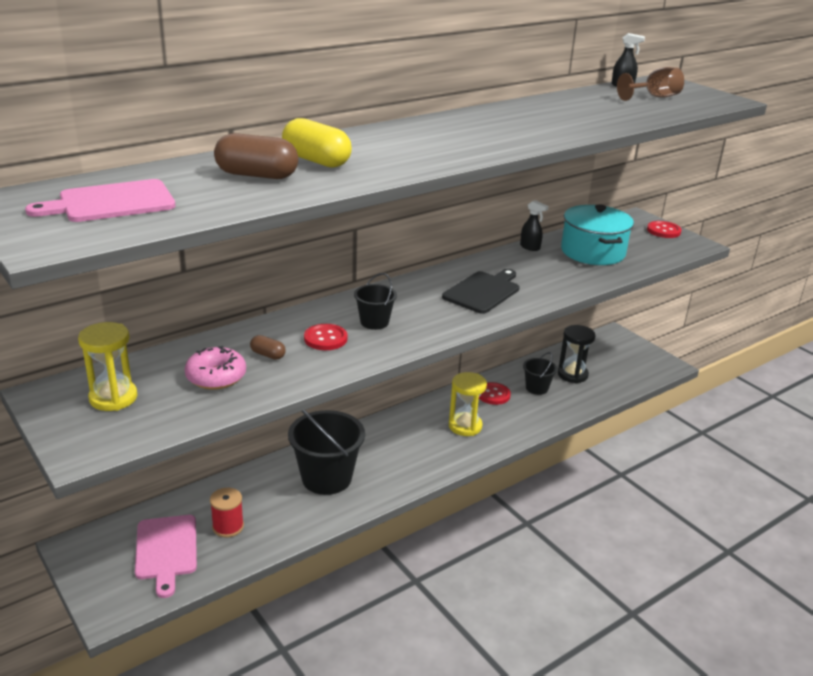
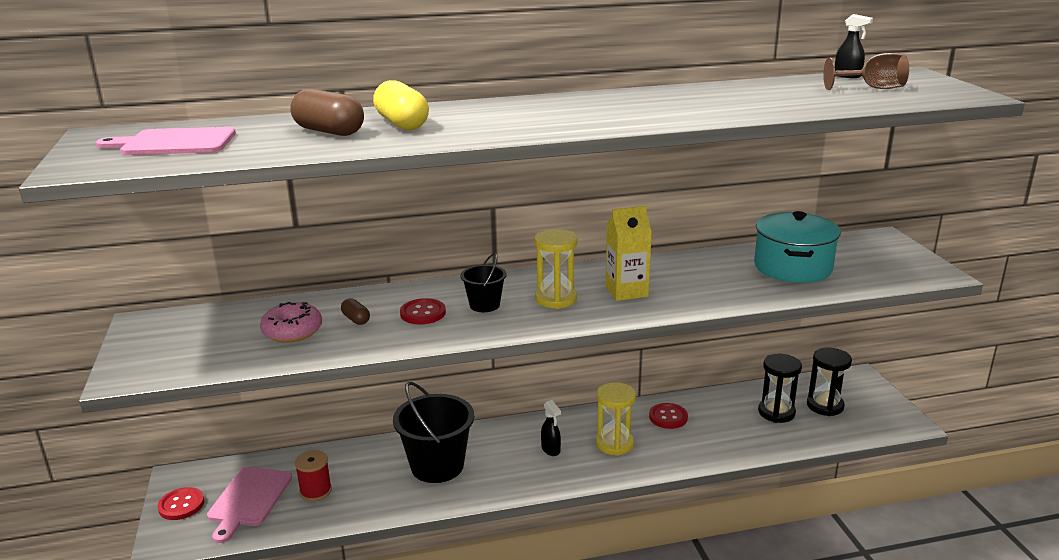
camera: 25 degrees right, 5 degrees down
yellow hourglass [78,322,137,411] -> yellow hourglass moved to [534,229,578,309]
black cutting board [442,269,519,314] -> yellow carton [605,206,652,301]
black spray bottle [520,200,549,251] -> black spray bottle moved to [541,400,561,456]
black bucket [523,352,557,395] -> none
red button [647,221,681,238] -> red button moved to [158,487,204,520]
none -> black hourglass [807,347,852,416]

